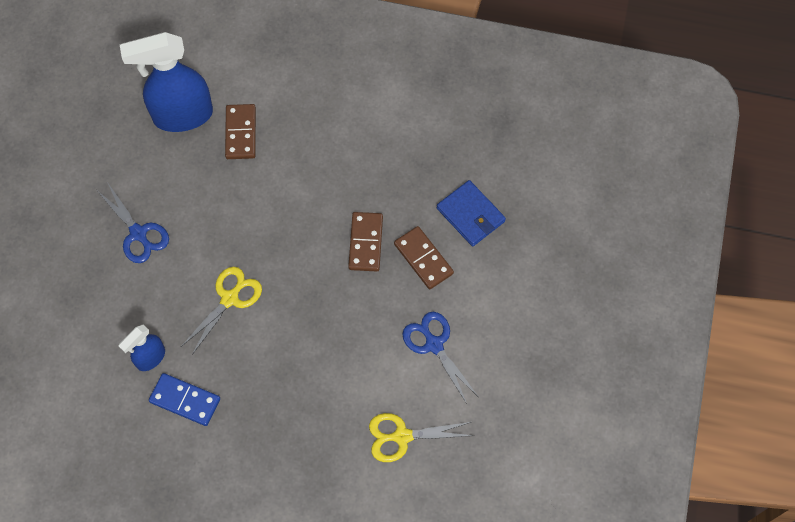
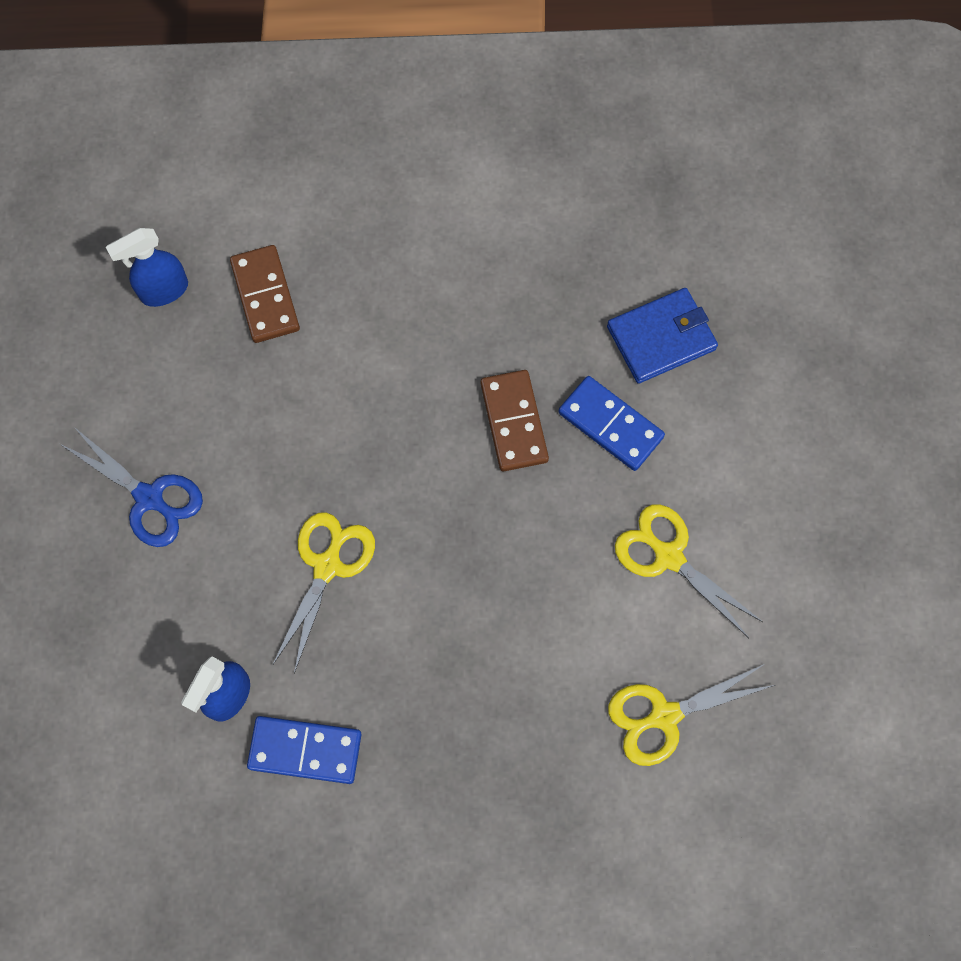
camera: 15 degrees left, 5 degrees up
blue spray bottle [120,32,213,132] -> blue spray bottle [106,228,188,307], size x0.51
brown domino [394,226,454,289] -> blue domino [558,376,665,471]
blue scissors [402,312,478,404] -> yellow scissors [615,504,763,638]
blue wallet [437,180,506,247] -> blue wallet turned 60 degrees counterclockwise [607,288,718,384]

